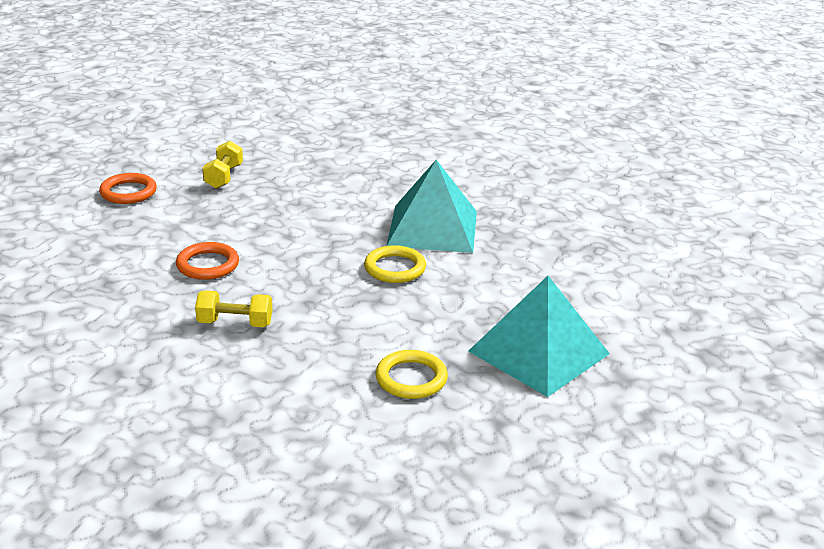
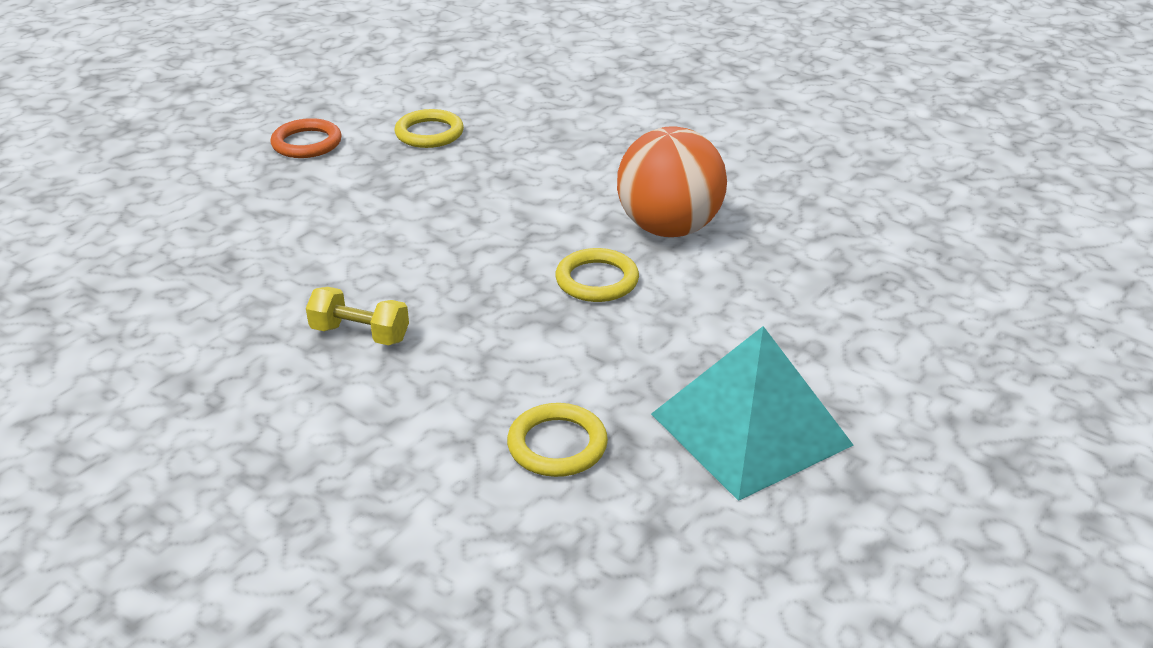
camera: 15 degrees right, 5 degrees up
orange ring [176,242,239,280] -> none
yellow dumbbell [202,141,243,189] -> yellow ring [395,109,464,148]
turquoise pyramid [386,160,477,253] -> orange ball [617,126,727,237]

